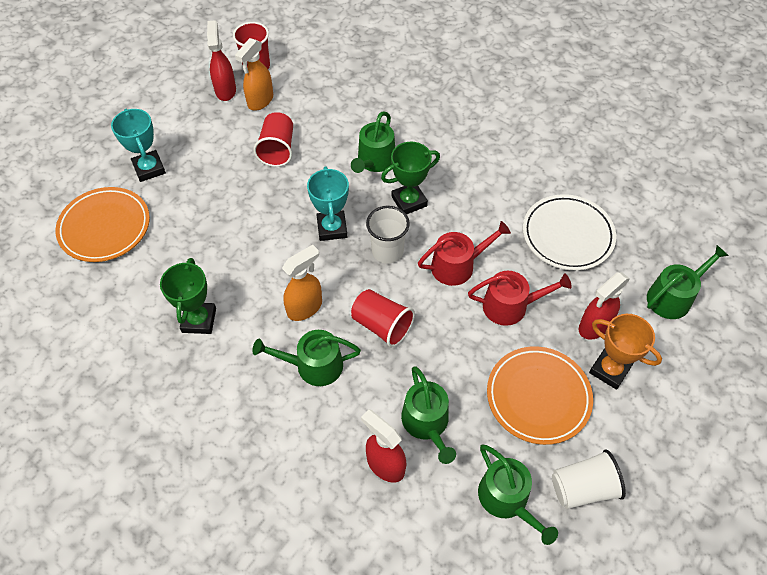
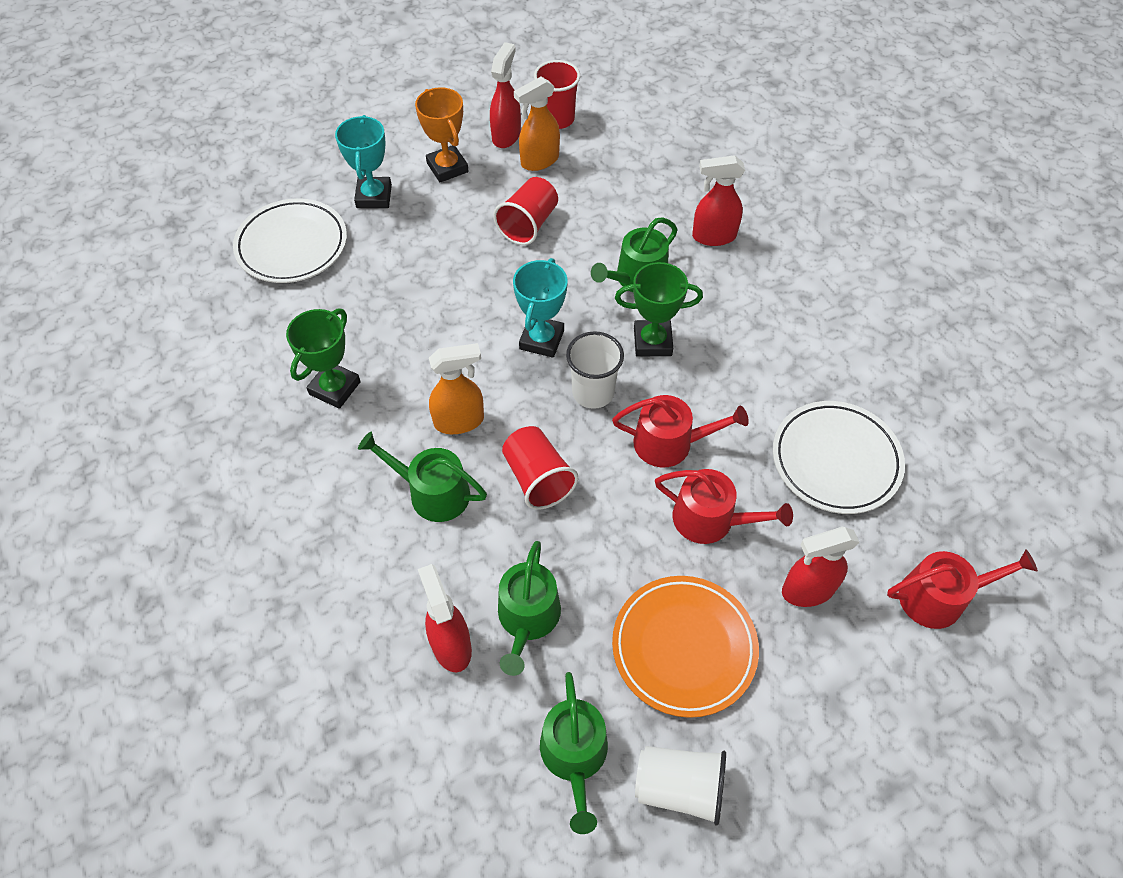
camera: 25 degrees right, 0 degrees up
orange plate [56,187,150,262] -> white plate [233,198,347,283]
orange trophy [589,314,662,390] -> orange trophy moved to [415,87,469,182]
green watering can [647,245,729,319] -> red watering can [887,550,1038,629]
none -> red spray bottle [692,155,745,246]

